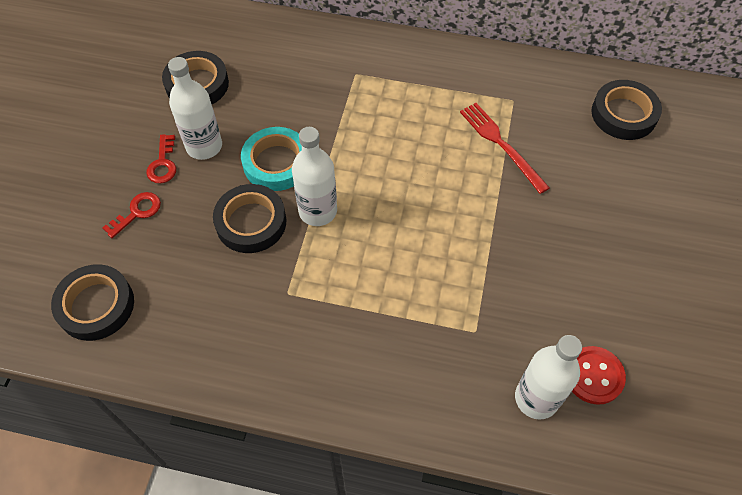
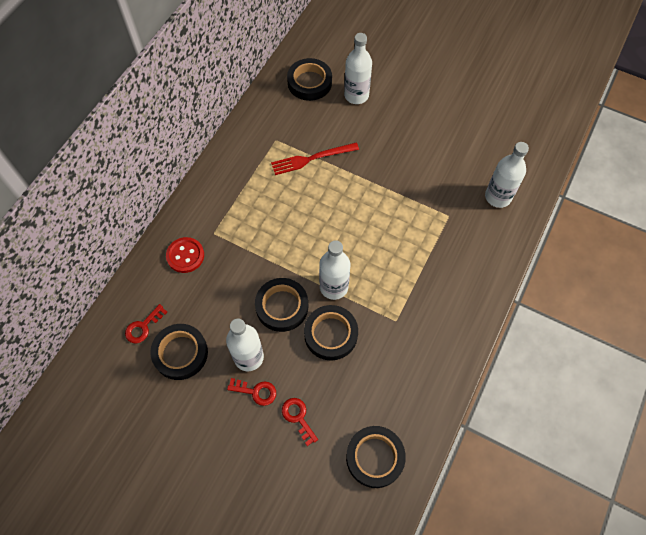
camera: 75 degrees left, 5 degrees up
turquoise tape [241,127,302,191] -> black tape [255,278,308,332]
red button [572,346,626,405] -> red button moved to [166,237,204,273]
none -> red key [125,304,167,343]
none -> white bottle [344,33,372,104]

